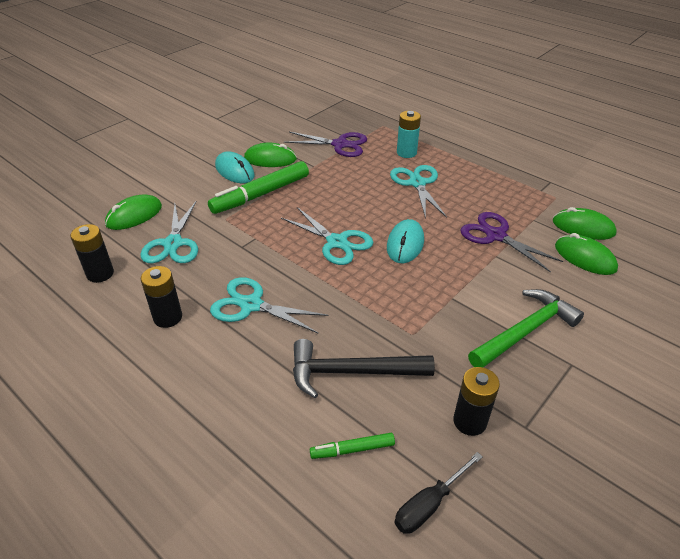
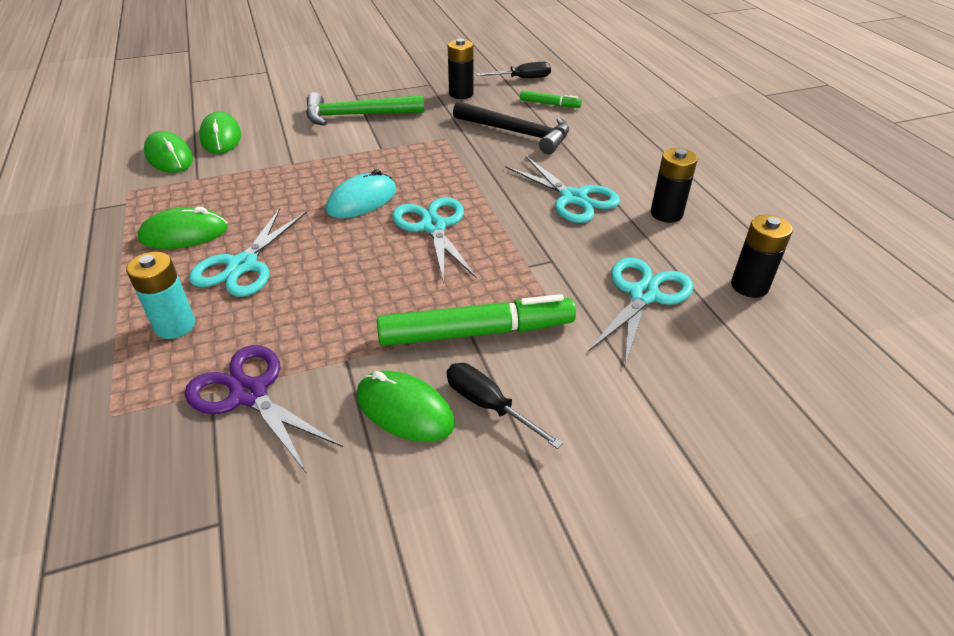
camera: 150 degrees left, 0 degrees up
green mouse [105,194,162,230] -> green mouse moved to [138,207,228,249]
turquoise mouse [215,151,255,183] -> black screwdriver [447,363,563,449]
purple scissors [460,212,564,273] -> none

